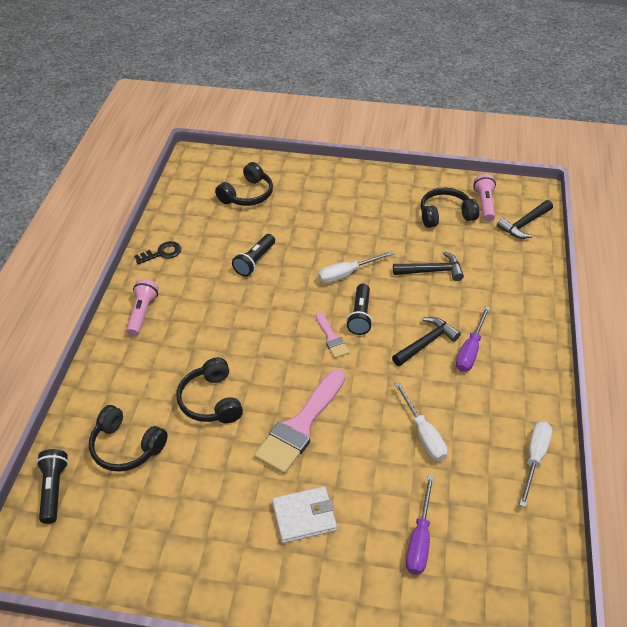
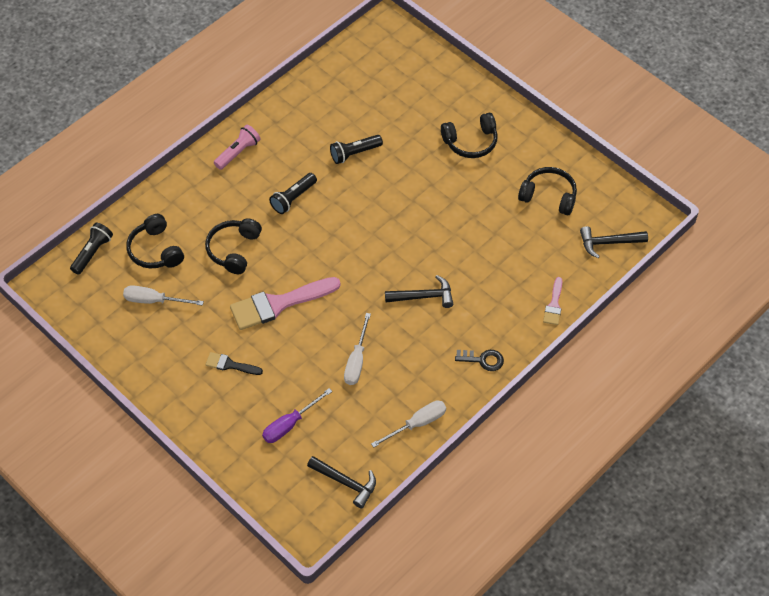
camera: 35 degrees right, 10 degrees up
black key [134,241,181,264] -> black key moved to [455,350,504,371]
black headphones [215,162,273,206] -> black headphones moved to [441,113,498,158]
white wallet [272,486,337,543] -> black brush [206,352,263,375]
pink brush [316,312,350,358] -> pink brush moved to [543,277,562,325]
white screwdriver [318,251,393,283] -> white screwdriver moved to [123,285,204,306]
black flashlight [346,283,373,335] -> black flashlight moved to [269,173,317,214]
black hammer [393,251,464,281] -> black hammer moved to [307,456,376,509]
purple screwdriver [456,306,490,372] -> none
pink flashlight [473,174,496,222] -> none

